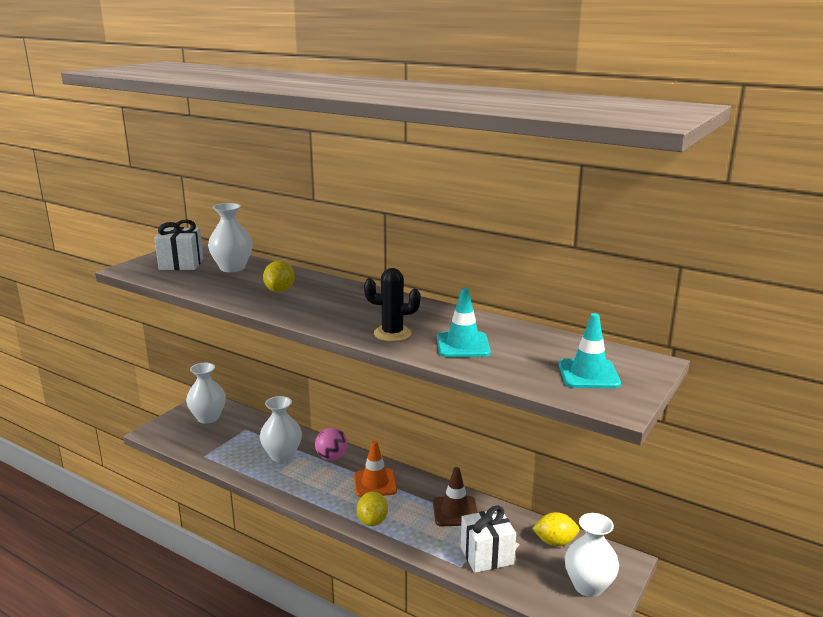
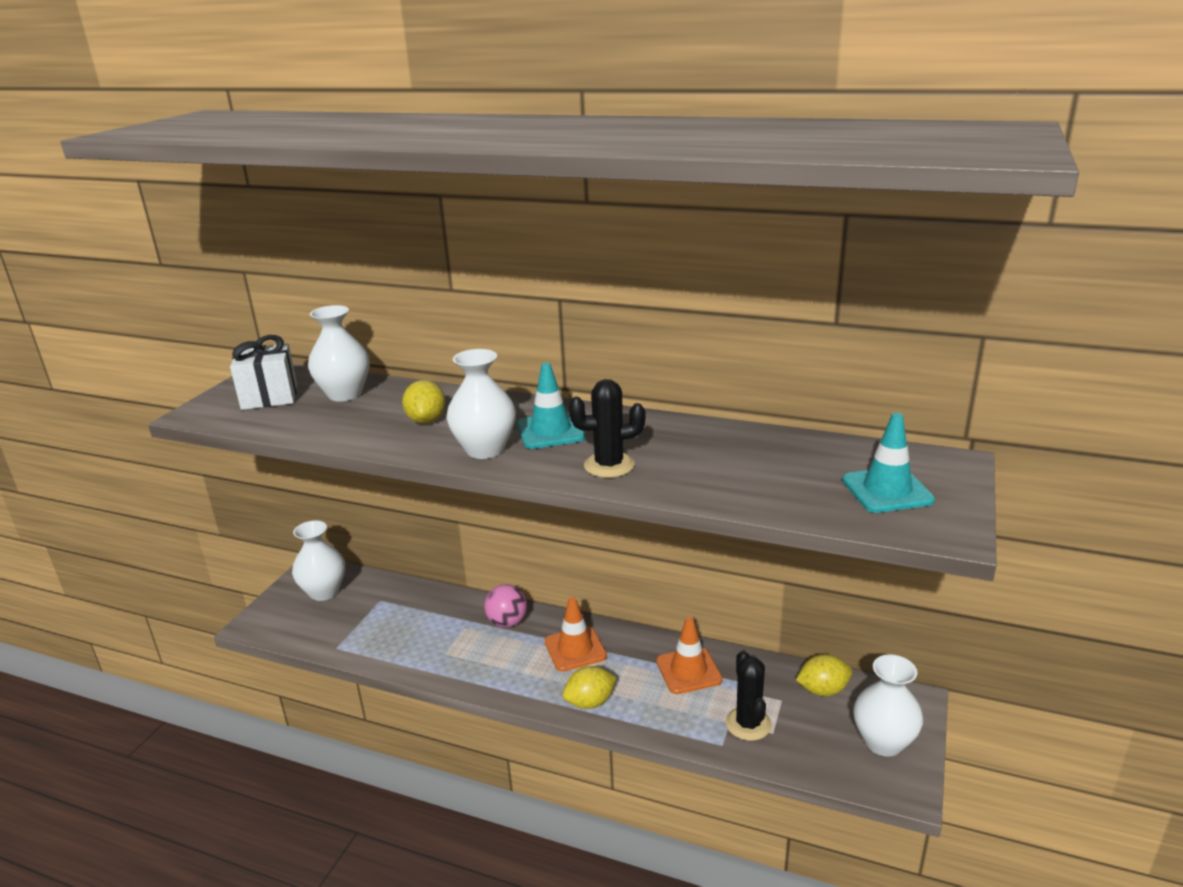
camera: 10 degrees left, 5 degrees up
white vase [260,396,302,462] -> white vase moved to [447,349,516,459]
yellow lemon [357,492,388,526] -> yellow lemon turned 75 degrees clockwise [563,666,617,709]
brown traffic cone [433,467,478,526] -> orange traffic cone [656,617,723,694]
turquoise traffic cone [437,288,491,357] -> turquoise traffic cone moved to [517,362,585,449]
white gift [461,505,516,573] -> black cactus [725,651,772,741]

